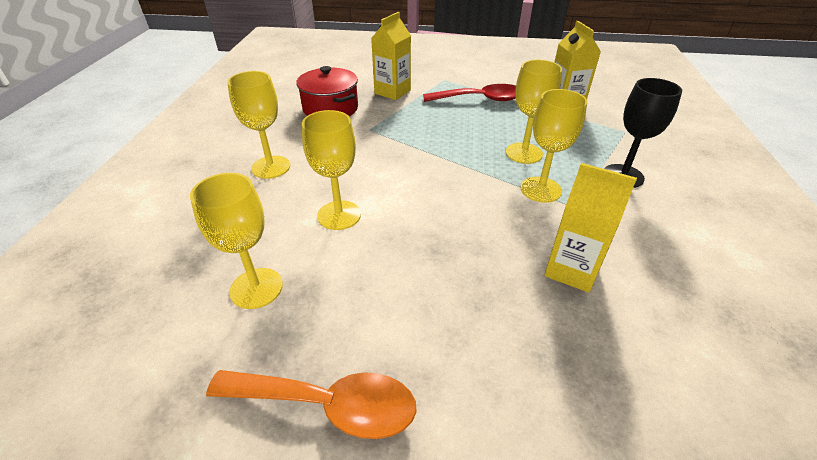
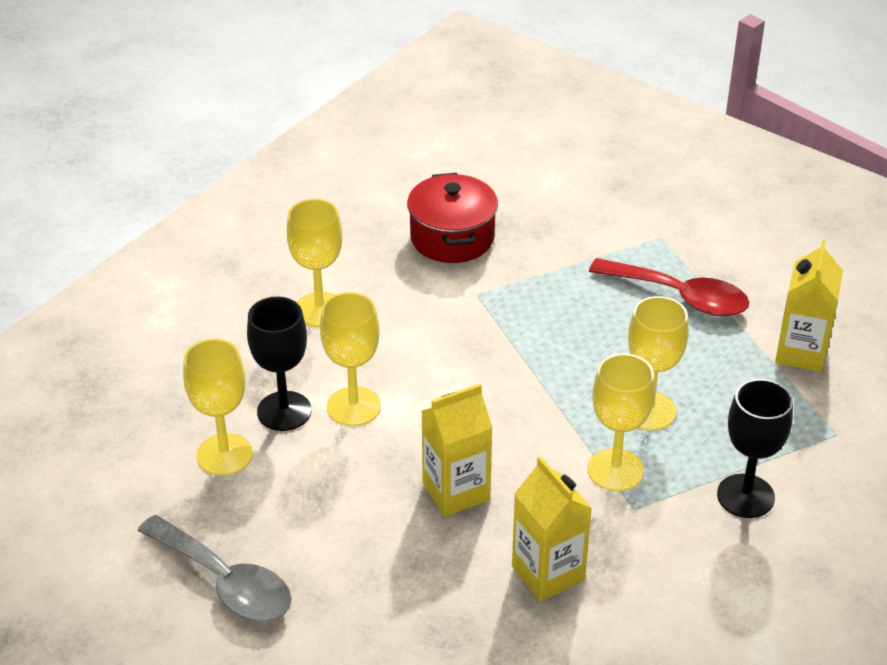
camera: 30 degrees right, 0 degrees up
orange spoon [206,370,417,439] -> grey spoon [138,515,292,622]
yellow carton [371,12,411,100] -> yellow carton moved to [421,384,493,517]
none -> black goblet [247,296,311,431]

